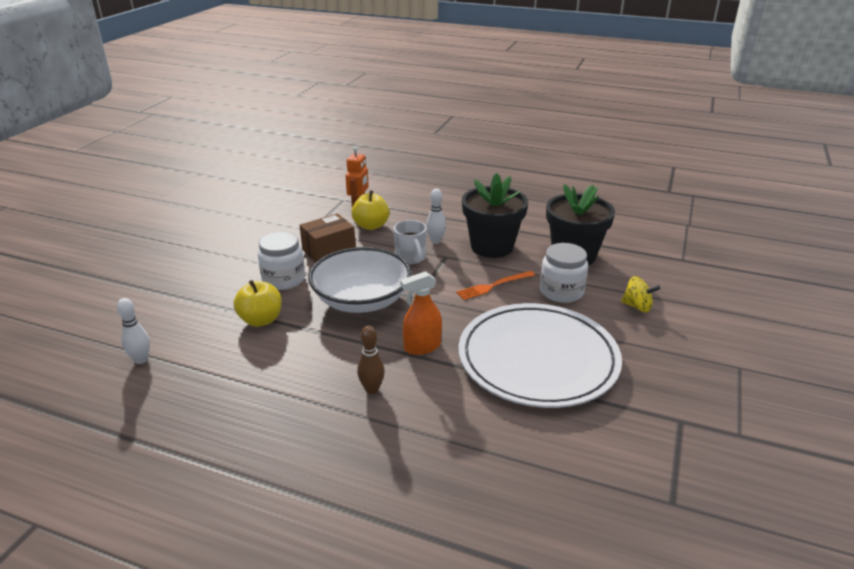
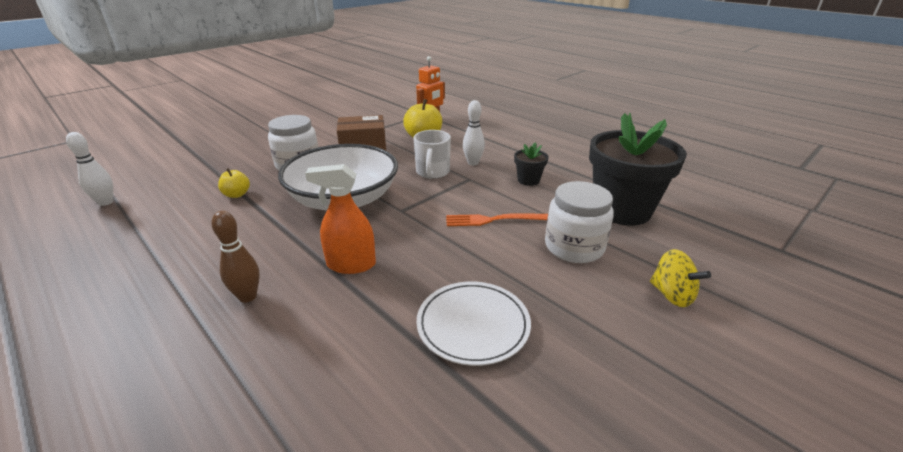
camera: 25 degrees right, 0 degrees up
yellow apple [234,280,282,327] -> yellow apple [218,168,250,198], size x0.58
white plate [459,303,622,408] -> white plate [416,281,531,366], size x0.49
black flower pot [462,173,528,258] -> black flower pot [514,142,549,186], size x0.44

